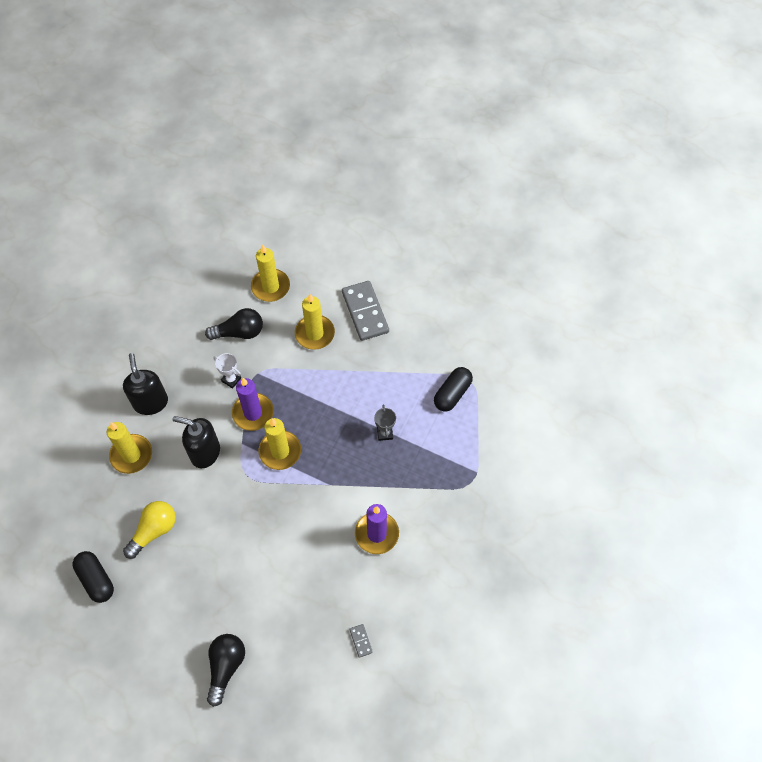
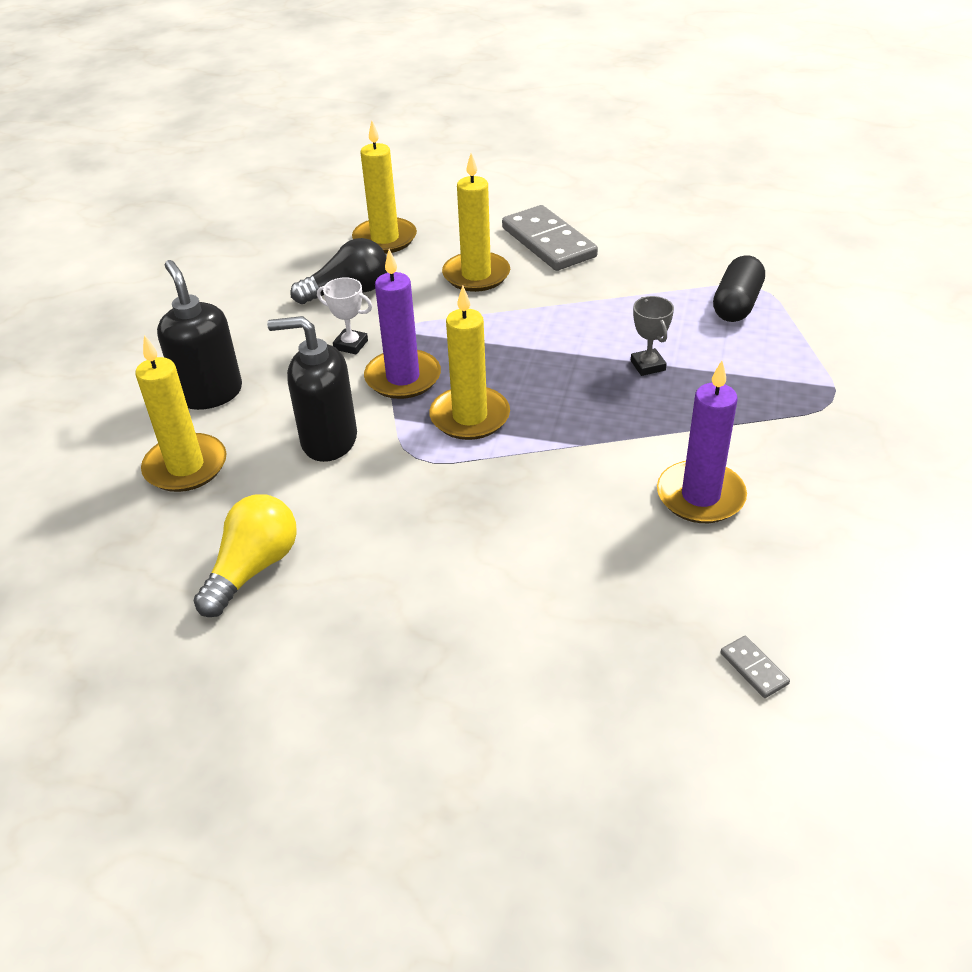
camera: 10 degrees left, 20 degrees down
black capsule [73,551,114,603] -> none
black light bulb [207,634,245,707] -> none

